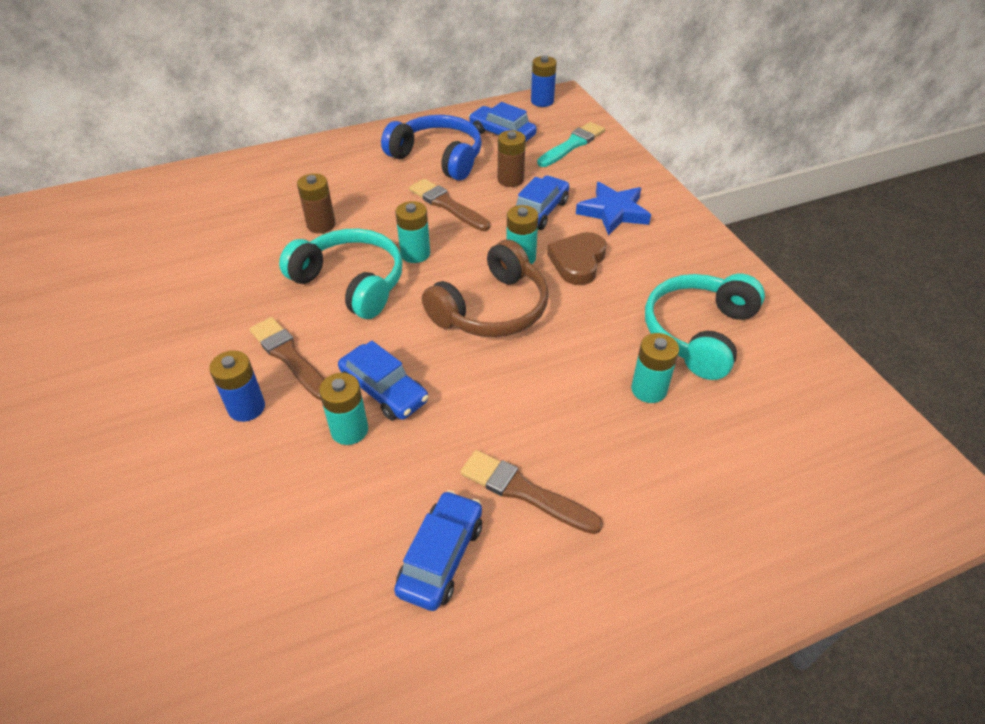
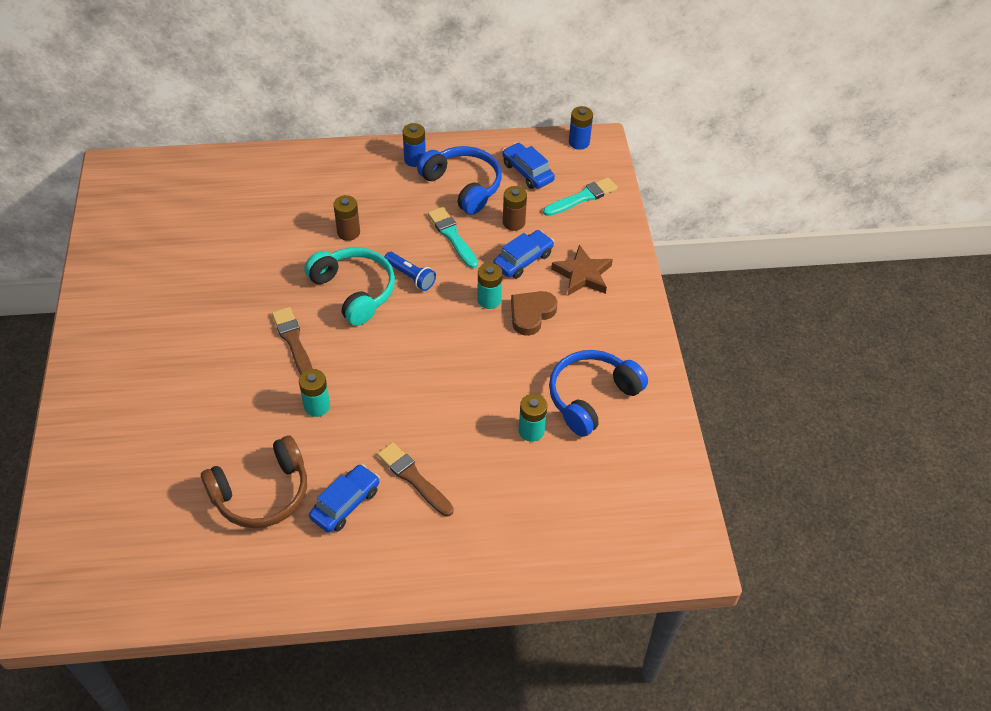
camera: 15 degrees right, 5 degrees up
blue battery [209,350,265,422] -> blue battery moved to [403,123,426,167]
blue car [338,340,429,420] -> none
turquoise battery [395,201,430,263] -> blue flashlight [385,252,436,291]
brown brush [409,179,490,231] -> turquoise brush [428,207,478,268]
brown headphones [422,239,549,337] -> brown headphones moved to [201,436,307,528]
blue star [576,182,651,236] -> brown star [551,245,613,296]
turquoise headphones [645,274,765,380] -> blue headphones [549,350,648,437]

